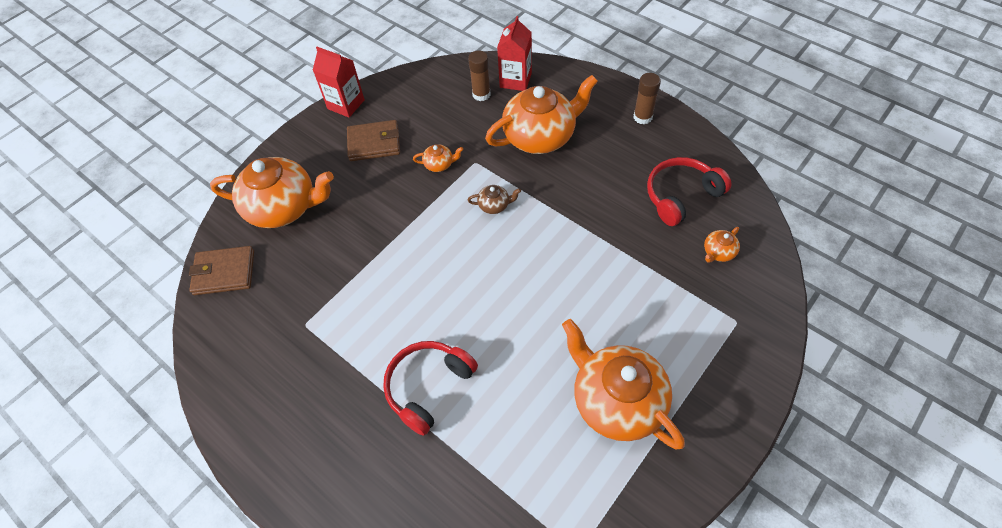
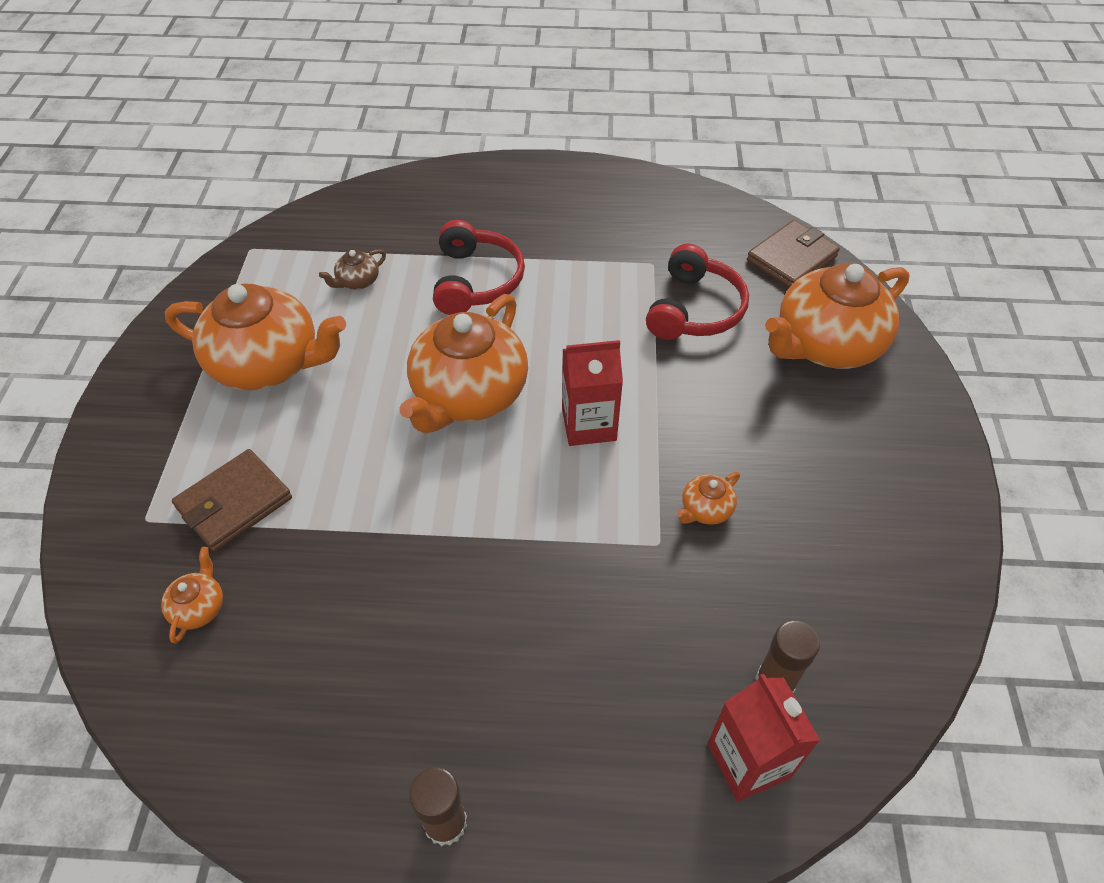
camera: 140 degrees right, 5 degrees down
red carton [313,47,365,117] -> red carton moved to [562,340,623,446]
brown wallet [347,120,400,161] -> brown wallet moved to [172,449,292,552]
brown teapot [468,185,521,214] -> brown teapot moved to [319,249,386,290]
orange teapot [485,75,598,154] -> orange teapot moved to [399,294,528,434]
red headphones [647,157,732,226] -> red headphones moved to [646,244,749,340]

